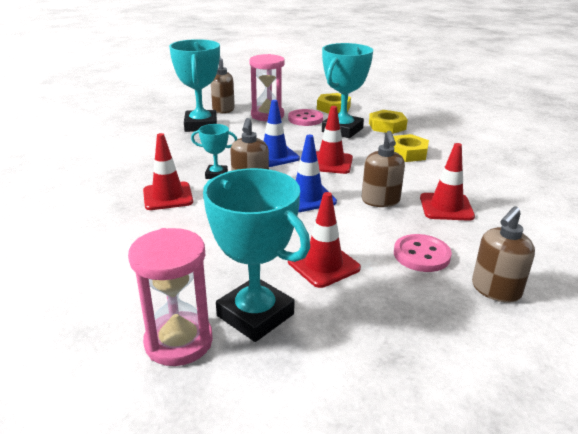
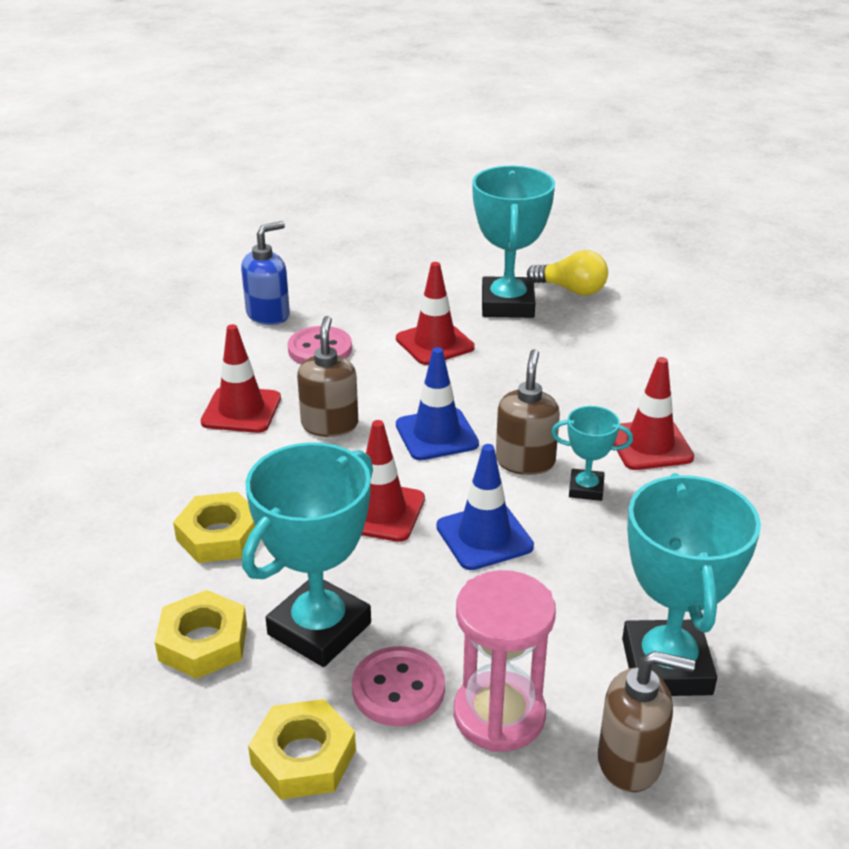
camera: 175 degrees left, 5 degrees up
pink hourglass [128,228,213,366] -> yellow light bulb [527,250,608,296]
turquoise trophy [203,168,310,342] -> turquoise trophy turned 45 degrees clockwise [472,166,555,318]
brown soap dispenser [472,207,535,303] -> blue soap dispenser [241,221,290,325]

